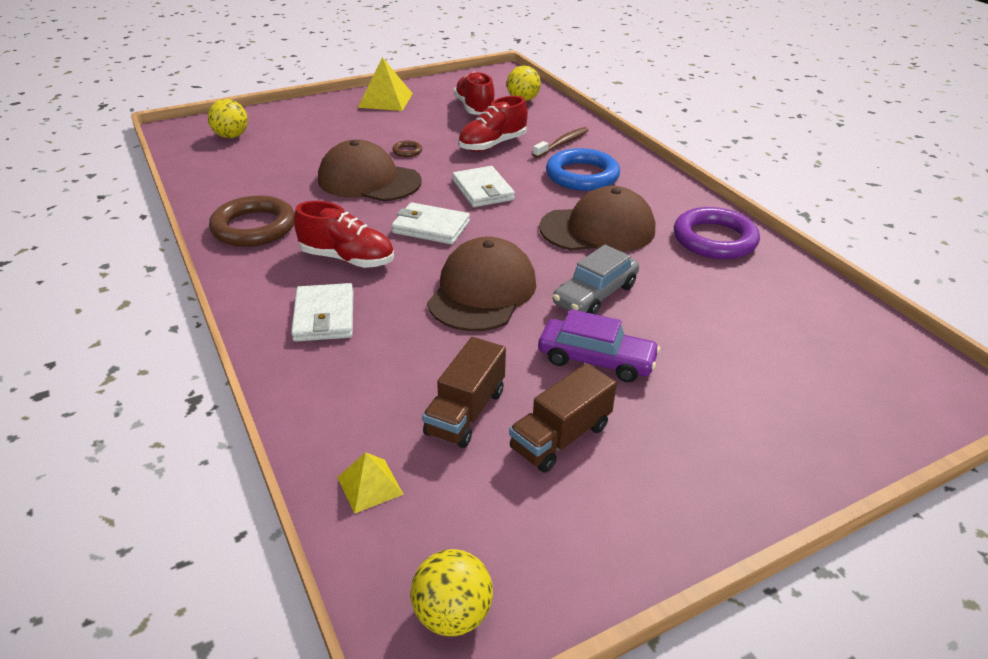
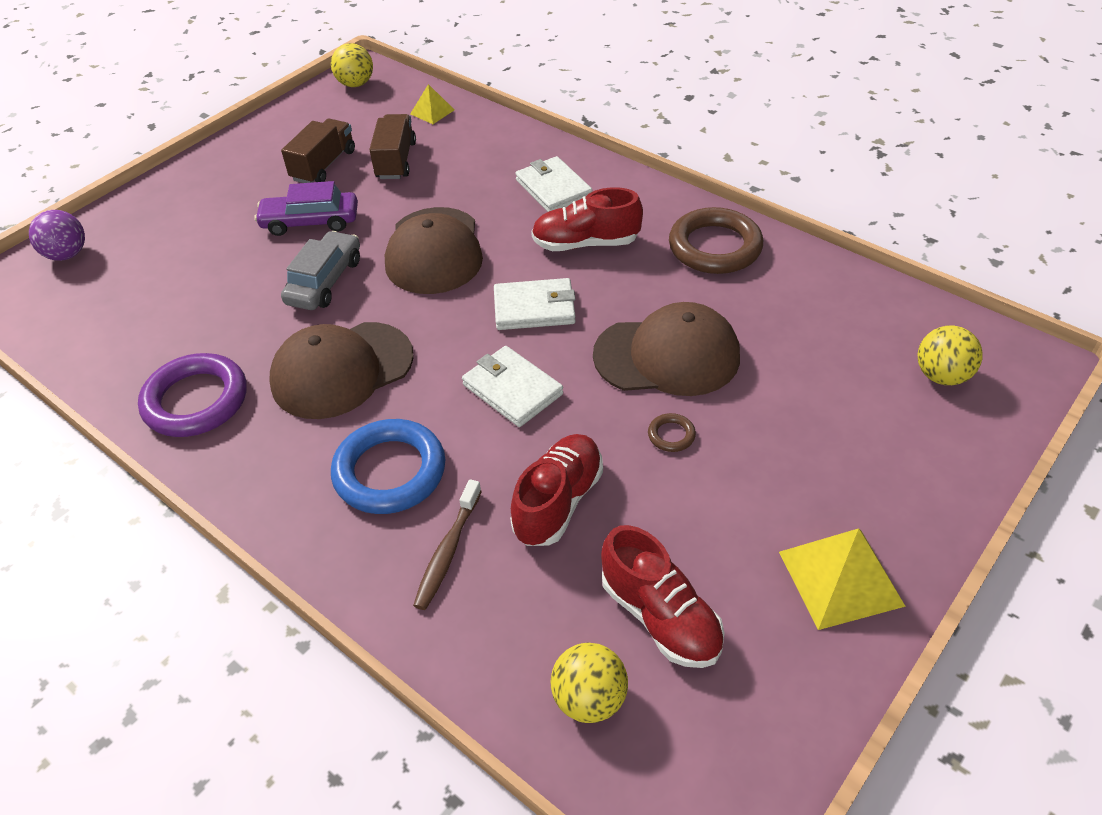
camera: 160 degrees right, 10 degrees up
none -> purple ball [29,210,85,261]

